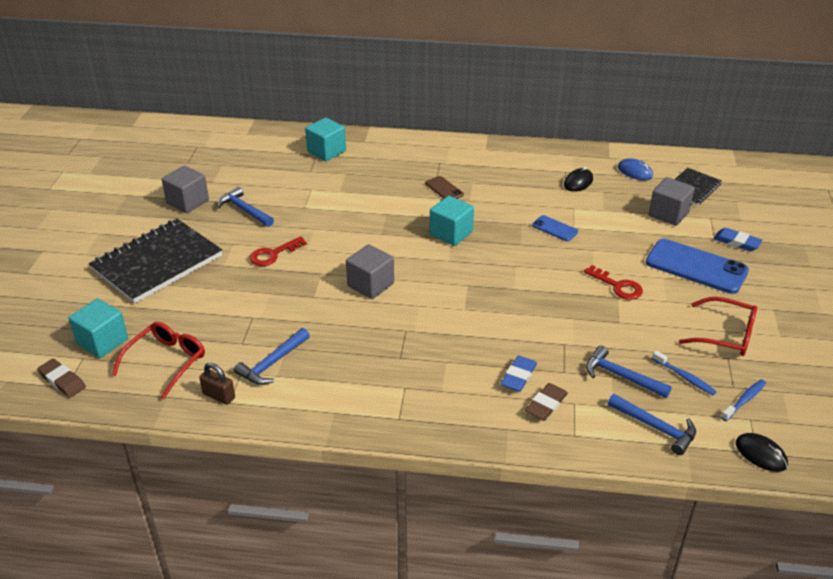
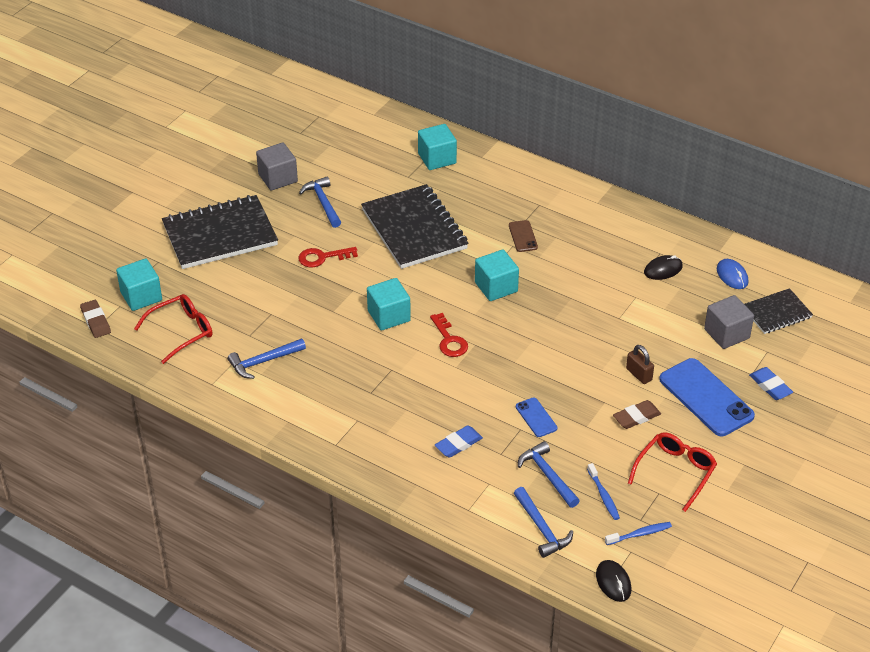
camera: 25 degrees right, 5 degrees up
brown padlock [199,363,235,405] -> brown padlock moved to [626,345,654,384]
grey cube [346,244,394,299] -> turquoise cube [367,278,411,331]
brown eraser [525,383,568,421] -> brown eraser moved to [613,400,661,429]
blue phone [532,215,578,241] -> blue phone moved to [516,397,557,437]
red key [584,265,643,300] -> red key moved to [430,313,468,357]
red glasses [679,297,757,356] -> red glasses turned 105 degrees counterclockwise [628,432,717,512]
none -> black notebook [361,184,468,269]

